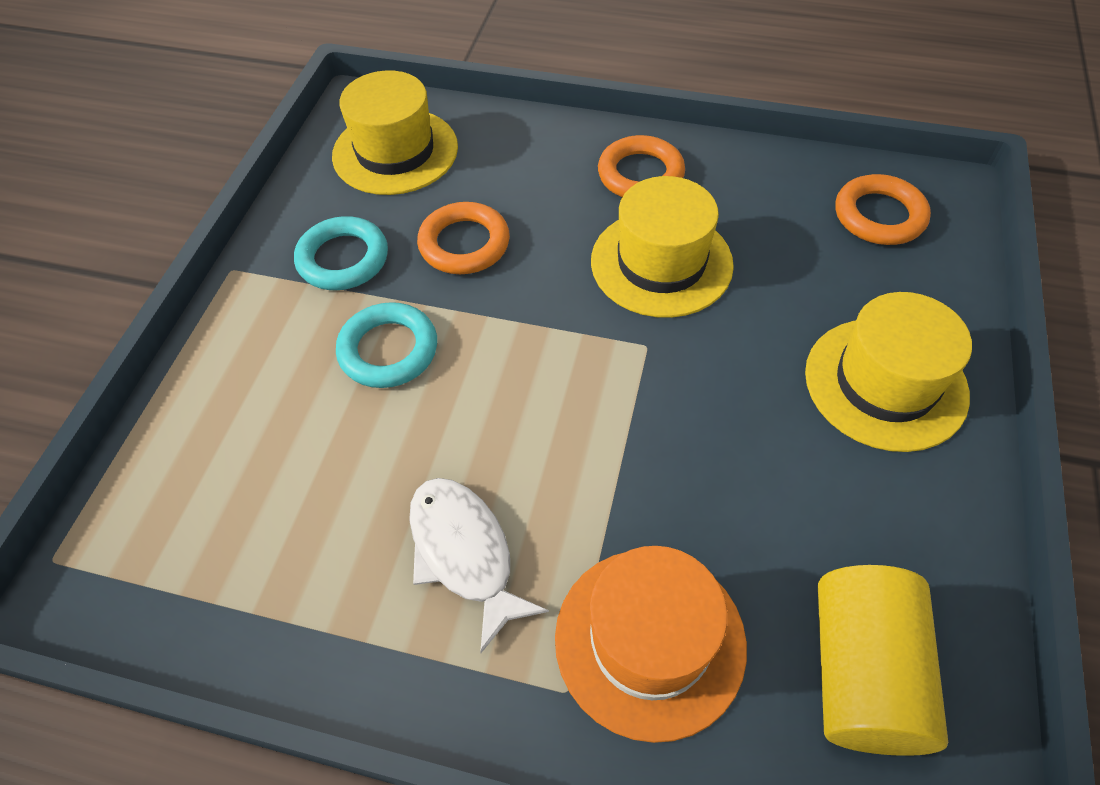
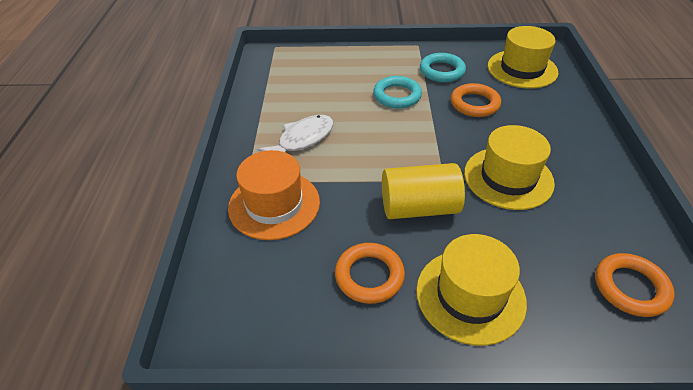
camera: 75 degrees right, 10 degrees down
orange ring [598,135,685,197] -> orange ring moved to [335,243,405,304]
yellow cylinder [818,565,948,756] -> yellow cylinder moved to [382,163,465,219]

